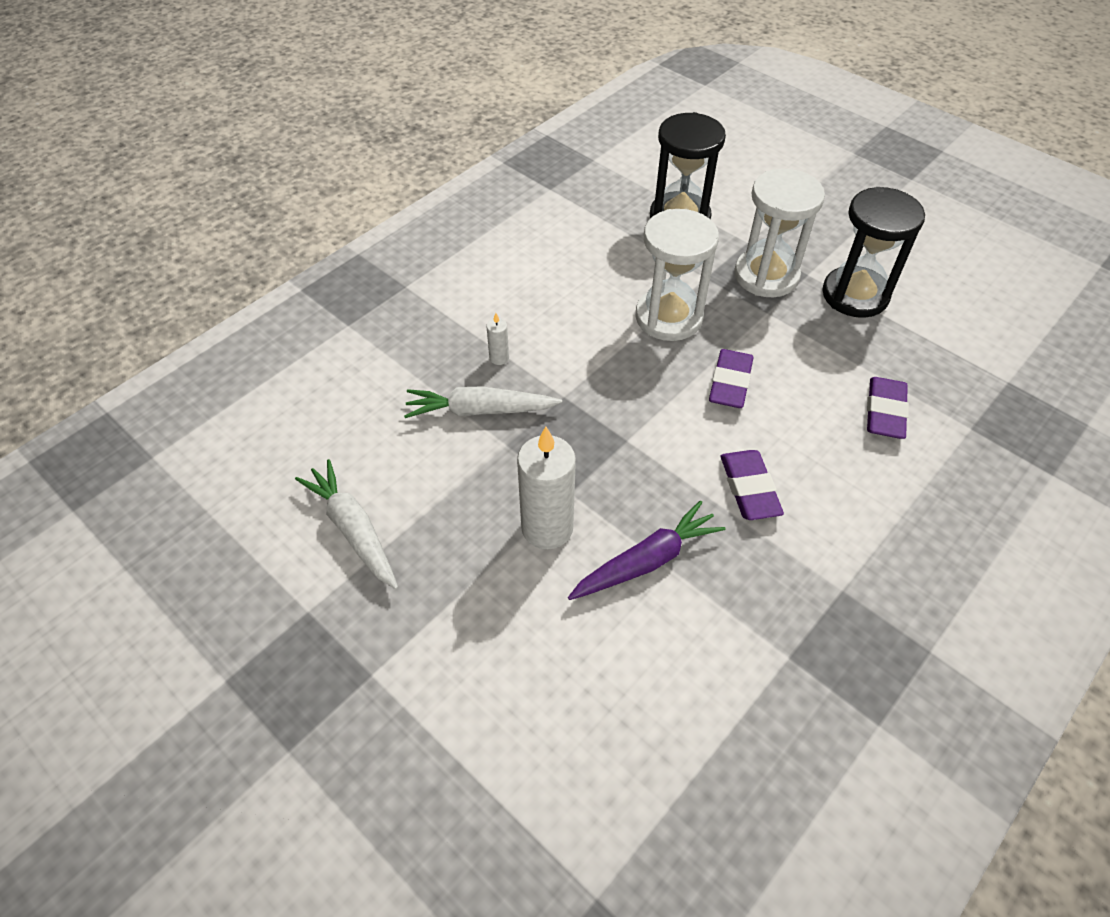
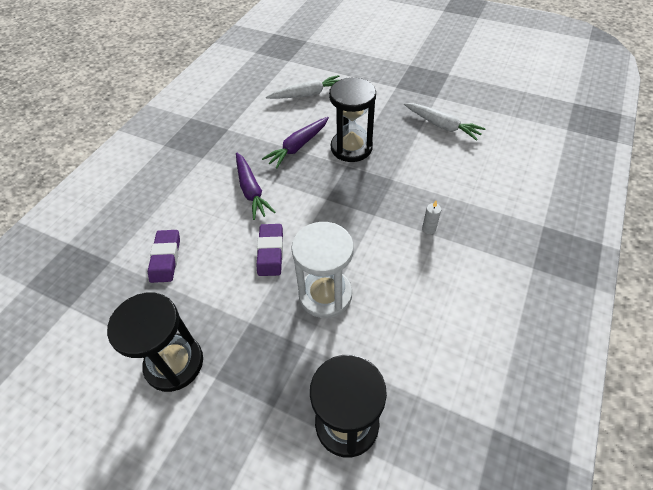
camera: 165 degrees right, 0 degrees up
white carrot [404,386,562,418] -> white carrot moved to [266,75,339,99]
white candle [517,427,576,549] -> black hourglass [329,78,376,162]
purple eraser [720,450,784,520] -> purple carrot [236,153,275,220]
white hourglass [734,169,825,297] -> none

